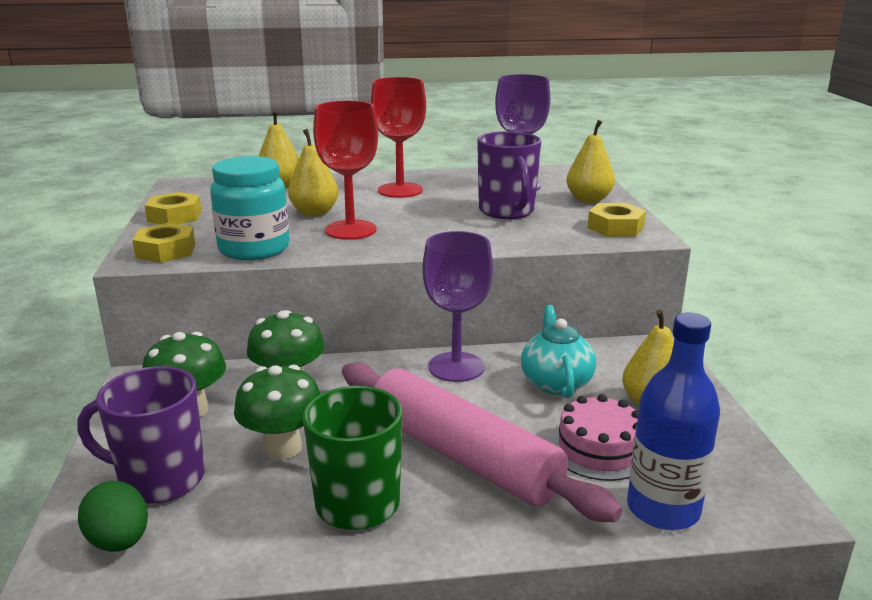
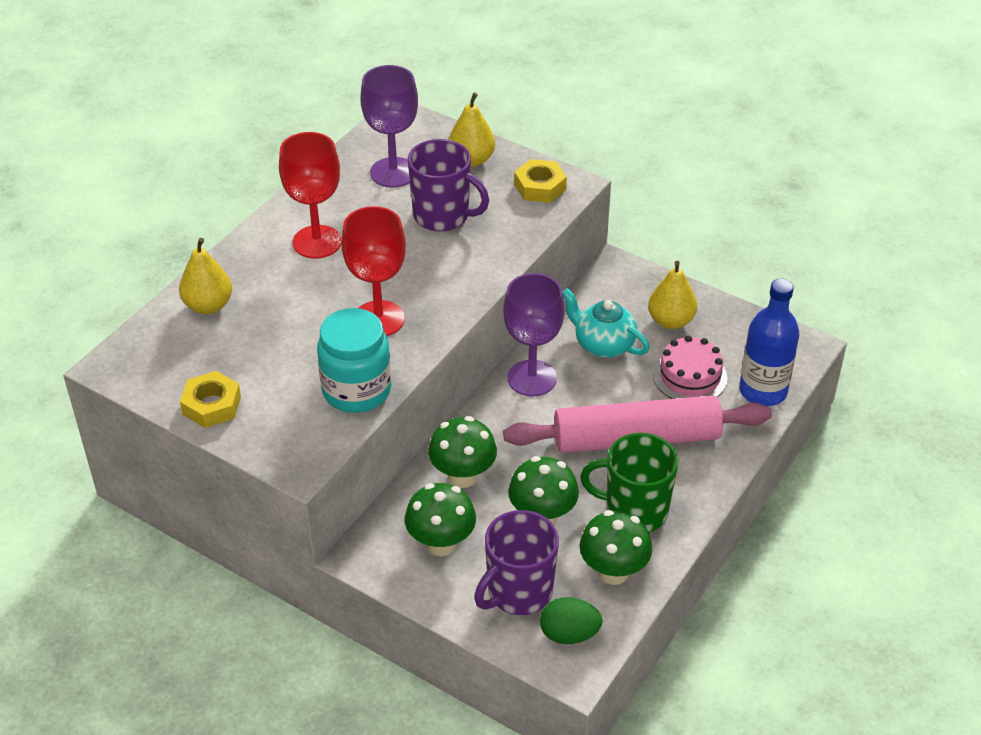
camera: 50 degrees left, 20 degrees up
yellow nut [132,223,195,263] -> none
yellow pear [288,129,339,216] -> none
none -> green mushroom [579,510,652,585]

